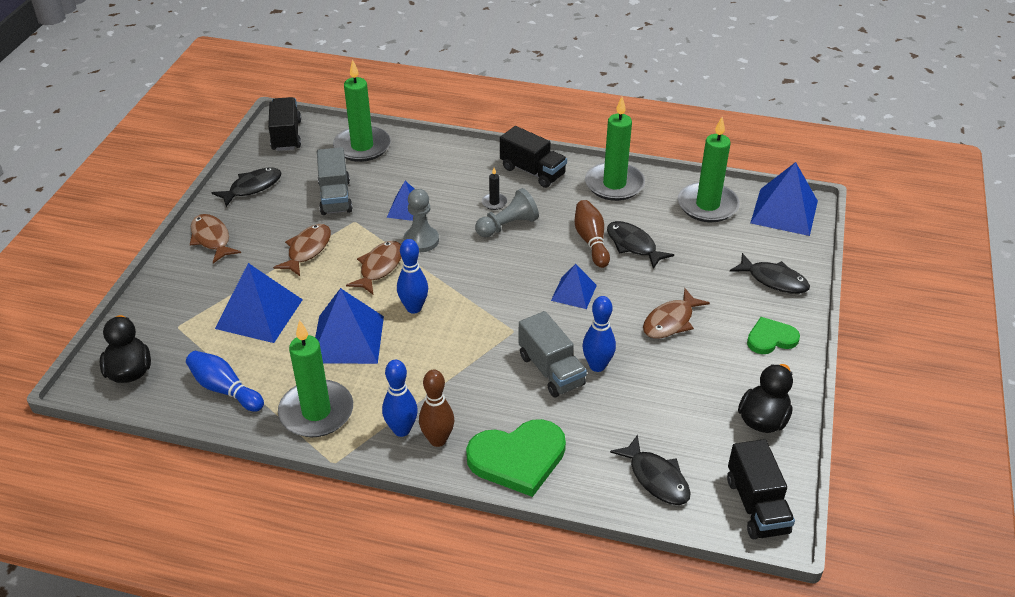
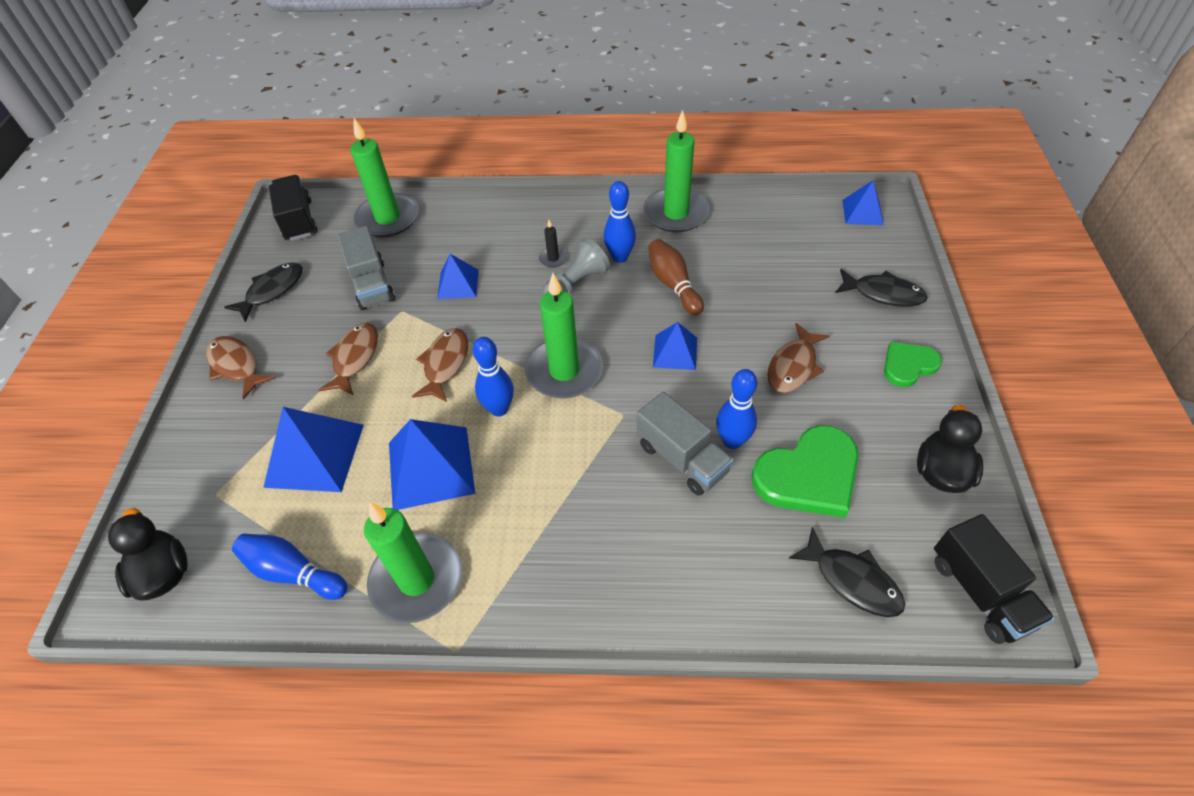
camera: 10 degrees left, 10 degrees up
blue bowling pin [382,360,418,437] -> blue bowling pin moved to [604,181,636,263]
grey pawn [404,189,439,252] -> none
brown bowling pin [419,370,454,447] -> none
green heart [466,419,566,497] -> green heart moved to [752,425,859,518]
black truck [500,126,567,188] -> none
black fish [607,221,674,269] -> none
green candle [678,117,740,222] -> green candle moved to [525,273,603,398]
blue pyramid [751,162,818,236] -> blue pyramid [842,181,884,225], size x0.58

